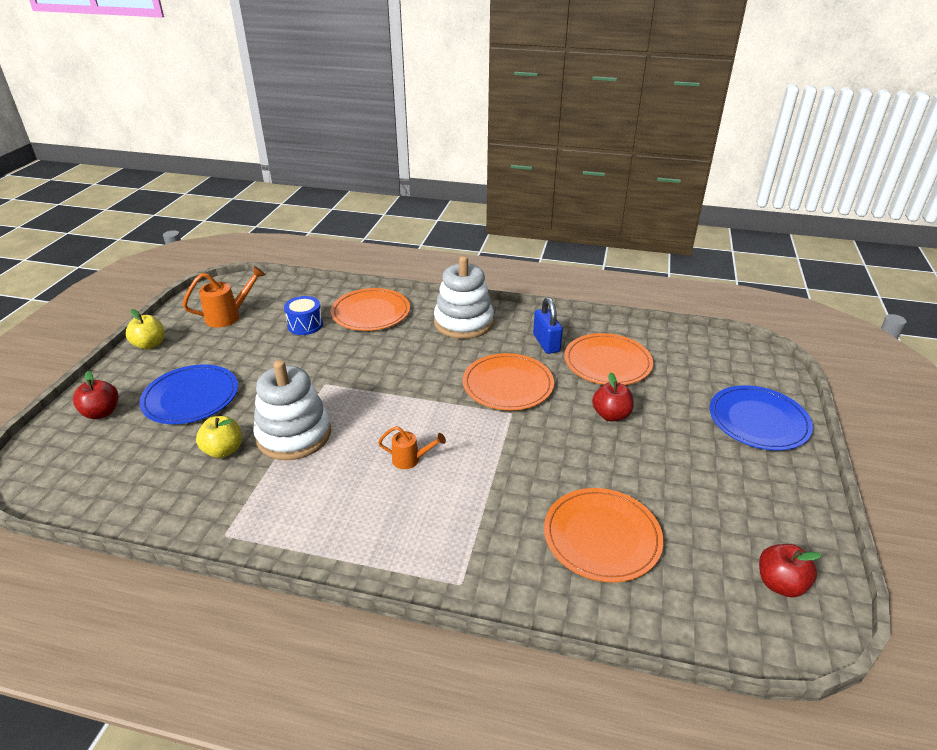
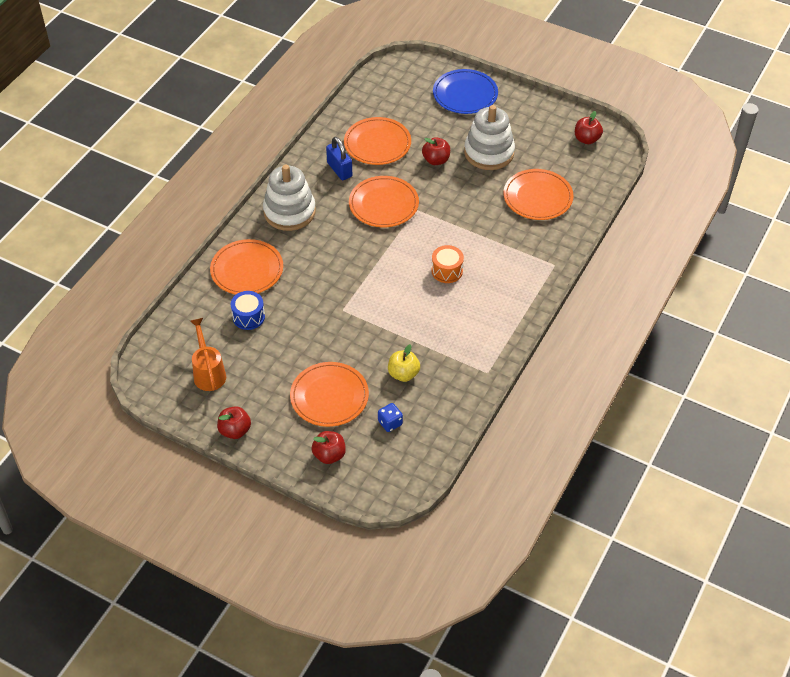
camera: 75 degrees left, 15 degrees up
yellow apple [126,309,165,349] -> red apple [217,406,251,439]
blue plate [139,365,238,424] -> orange plate [290,362,369,427]
white stacking toy [253,360,331,460] -> white stacking toy moved to [464,105,515,170]
orange watering can [378,426,446,469] -> orange drum [432,245,464,283]
blue padlock [533,297,563,354] -> blue padlock turned 60 degrees clockwise [326,137,352,180]
none -> blue dice [378,403,403,432]

